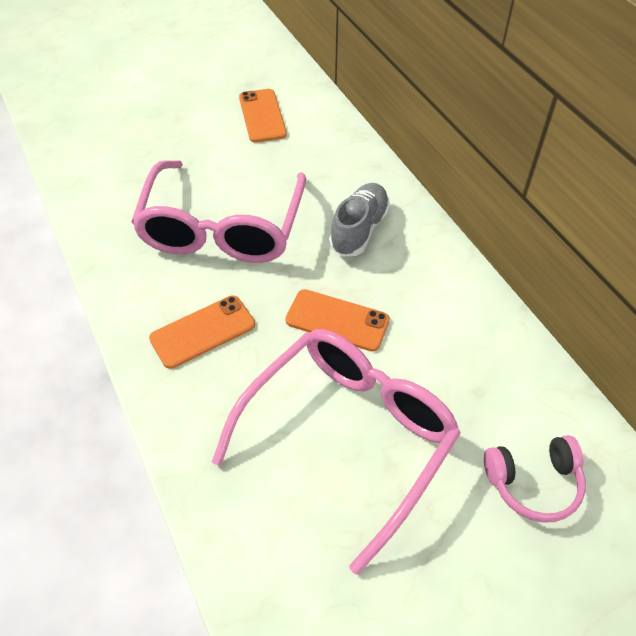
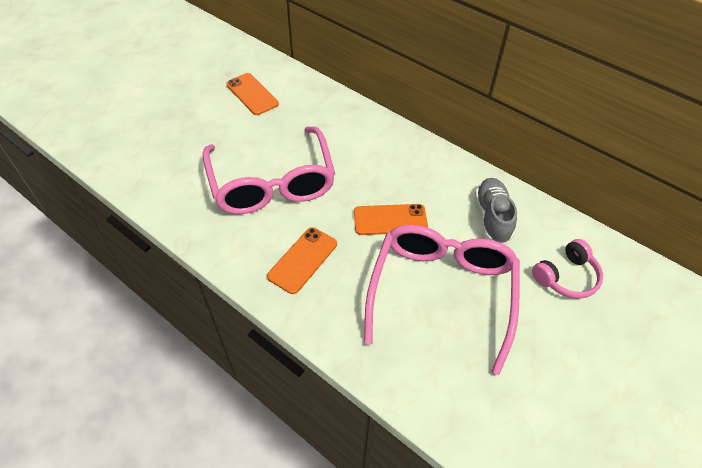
camera: 25 degrees left, 0 degrees up
grey shoe [329,183,390,257] -> grey shoe moved to [475,178,517,244]

